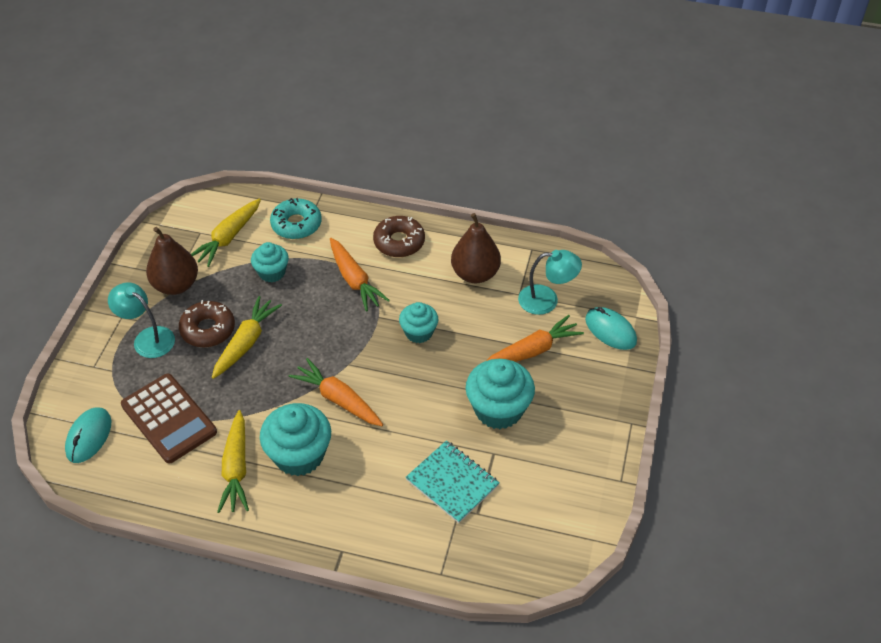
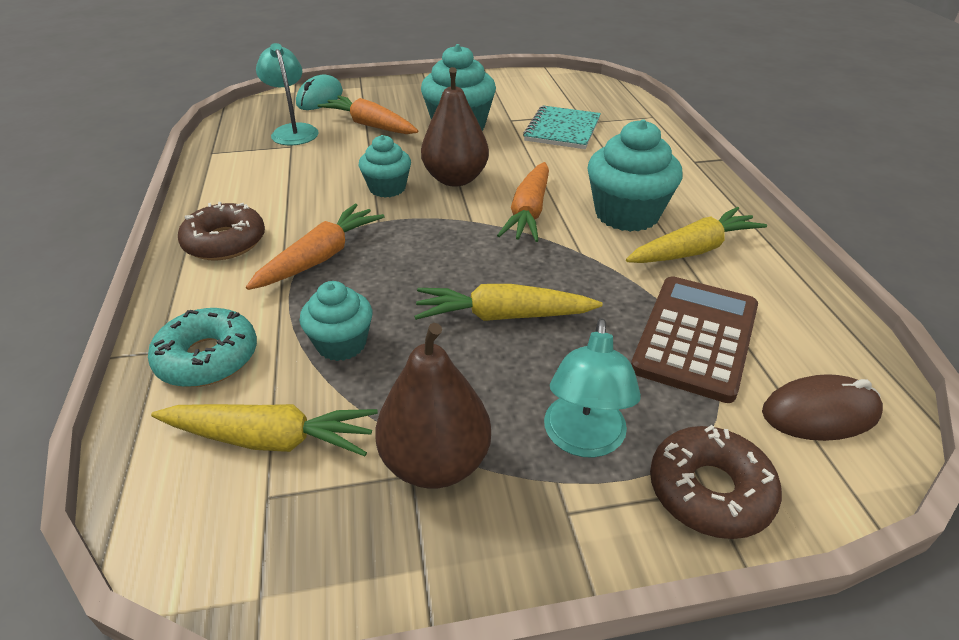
camera: 115 degrees left, 10 degrees down
turquoise mouse [65,407,111,463] -> brown mouse [762,374,883,441]
brown donut [179,300,235,347] -> brown donut moved to [650,425,782,539]
brown pear [451,213,501,283] -> brown pear moved to [421,67,489,187]

